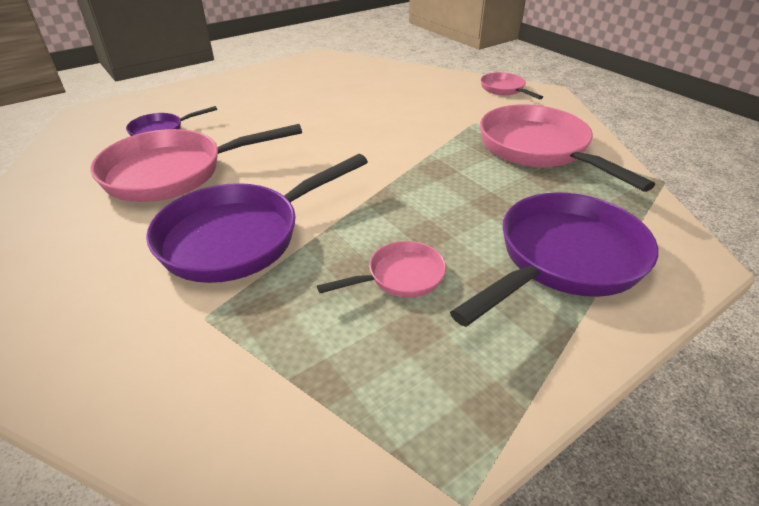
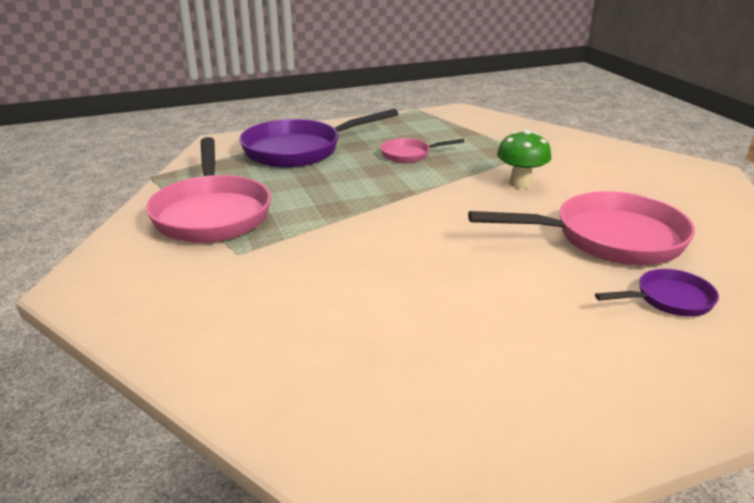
camera: 165 degrees left, 10 degrees down
purple pan [146,154,368,283] -> green mushroom [497,129,551,189]
pink pan [481,72,543,99] -> none

